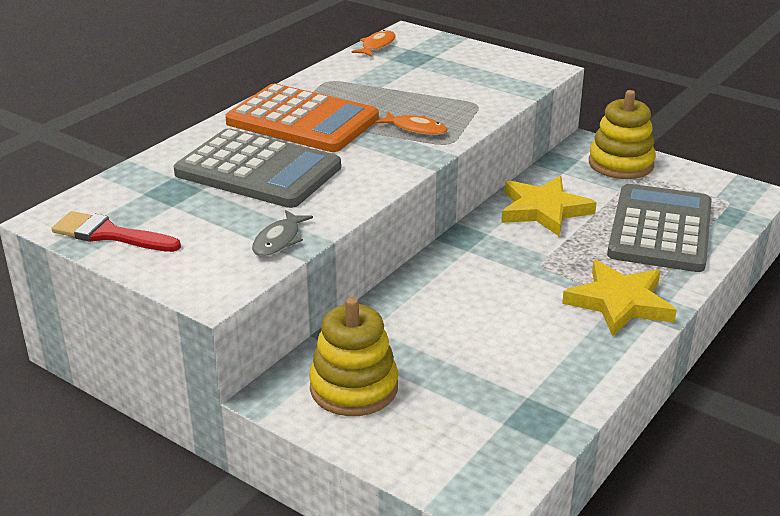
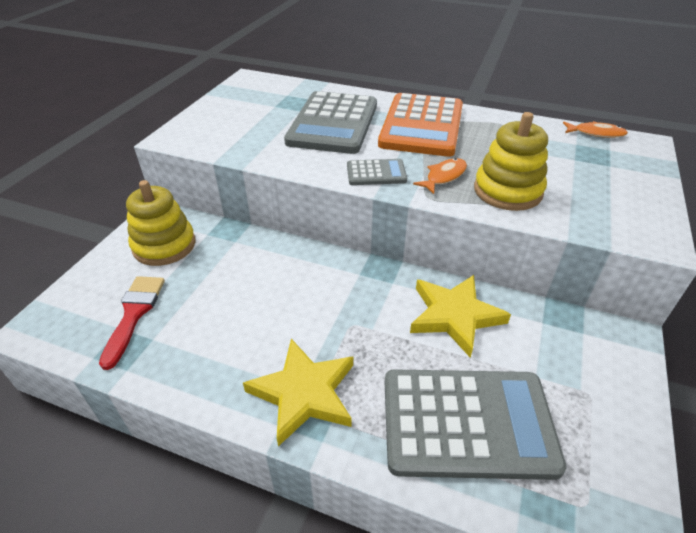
camera: 75 degrees right, 10 degrees up
red brush [52,211,181,252] -> red brush moved to [99,276,165,370]
grey fish [252,210,313,257] -> none
orange fish [375,112,448,135] -> orange fish turned 150 degrees counterclockwise [413,158,467,194]
yellow stacking toy [589,90,656,179] -> yellow stacking toy moved to [474,112,548,211]
none -> grey calculator [347,159,407,185]

